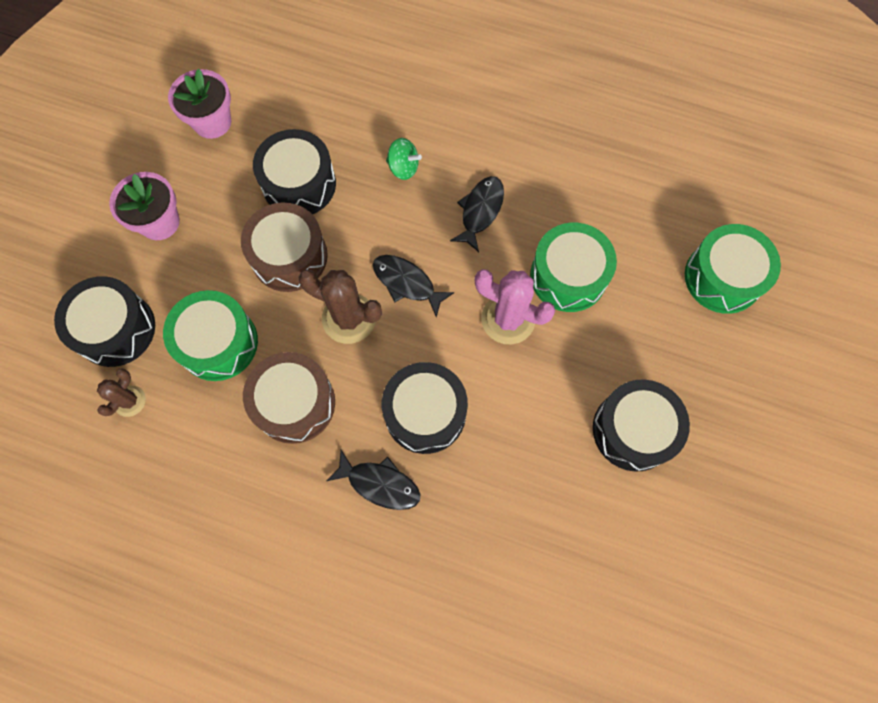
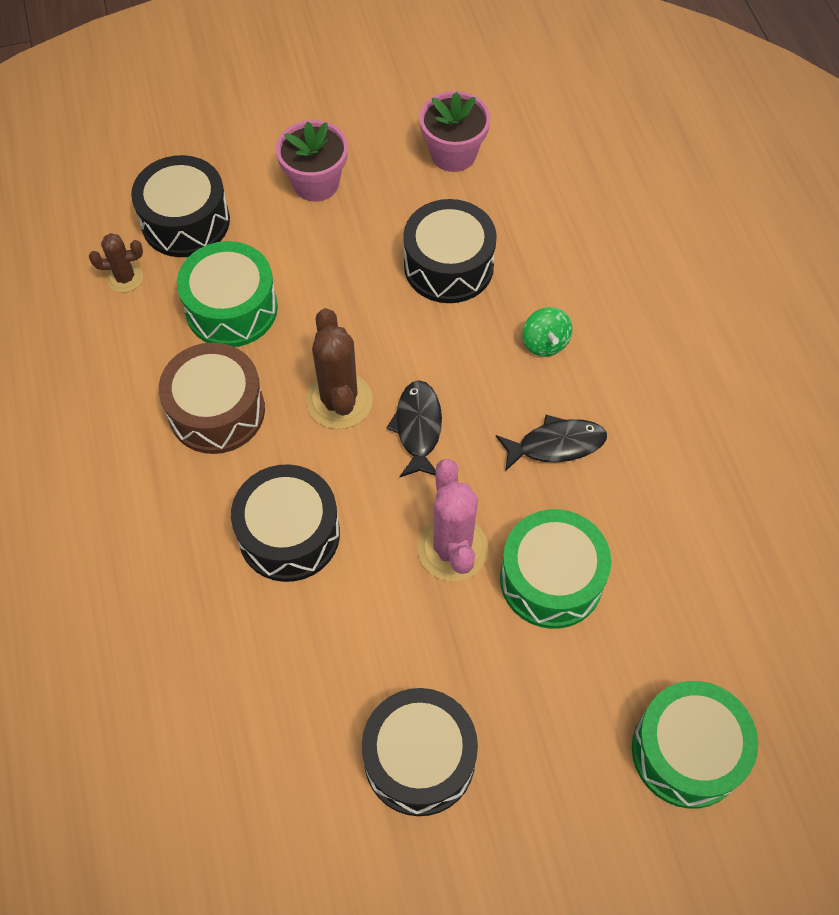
camera: 55 degrees right, 10 degrees down
brown drum [241,202,328,292] -> none
black fish [327,450,421,510] -> none

